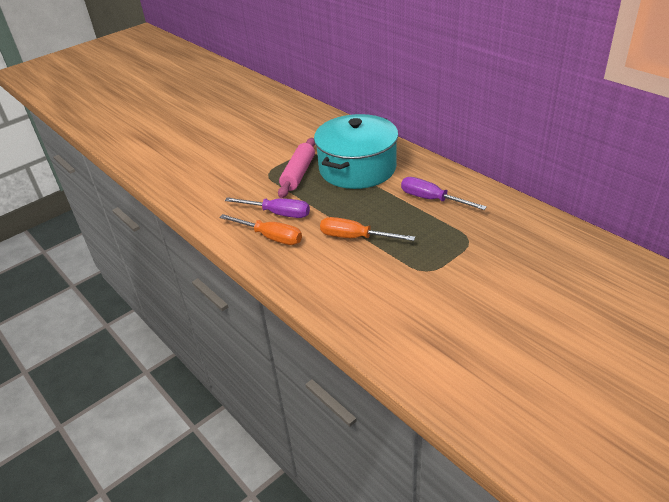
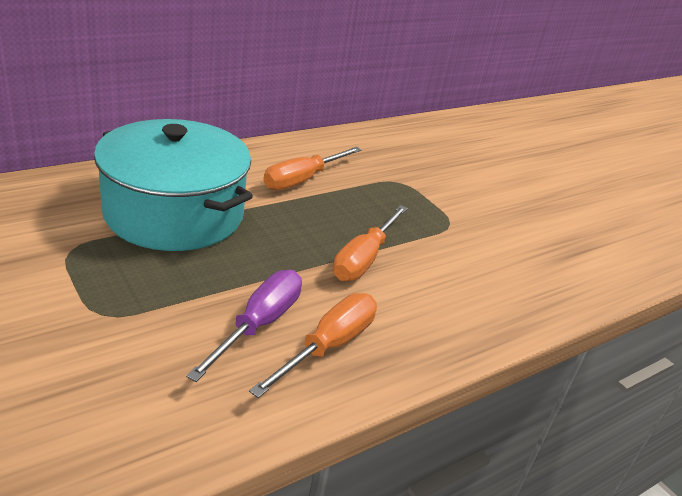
camera: 90 degrees left, 5 degrees down
pink rolling pin [278,138,315,198] -> none
purple screwdriver [401,177,487,210] -> orange screwdriver [264,147,362,190]

